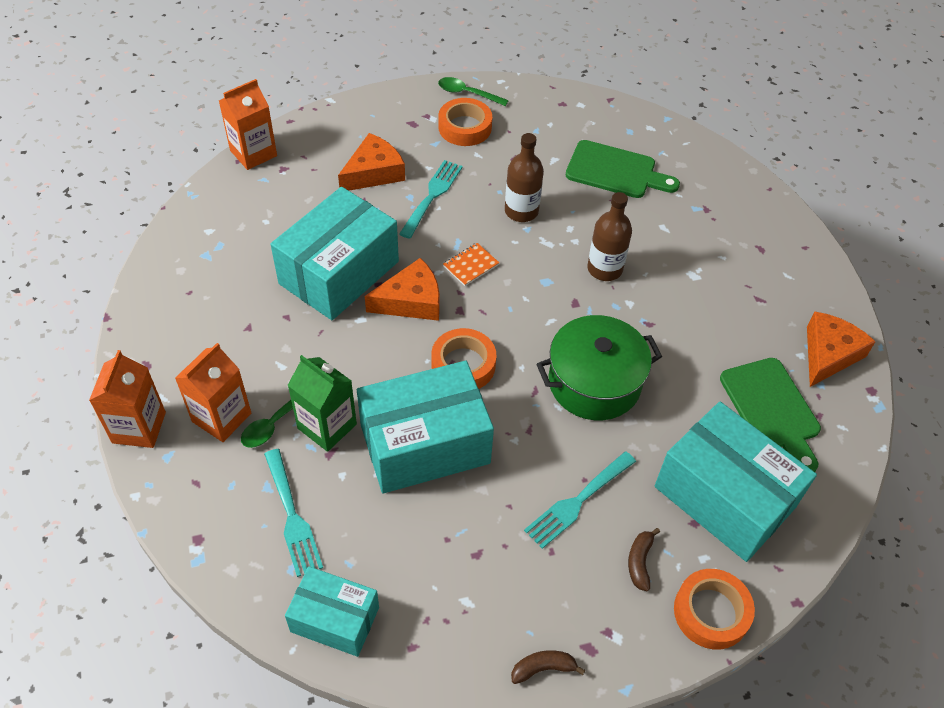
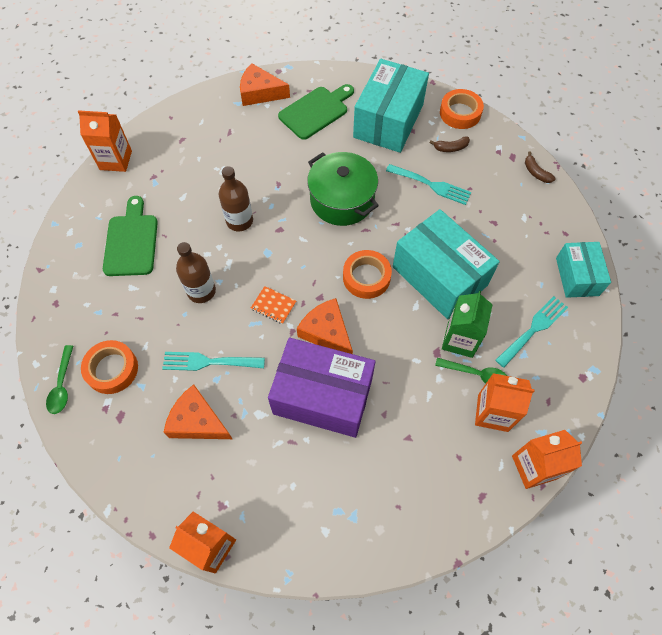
camera: 110 degrees left, 10 degrees up
turquoise box [270,187,399,320] -> purple box [268,338,376,438]
none -> orange carton [78,110,132,172]

